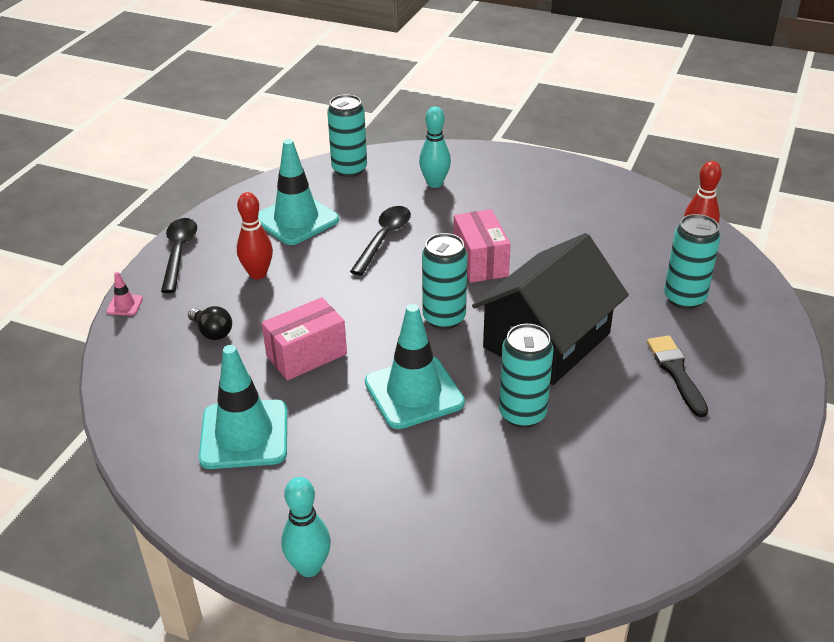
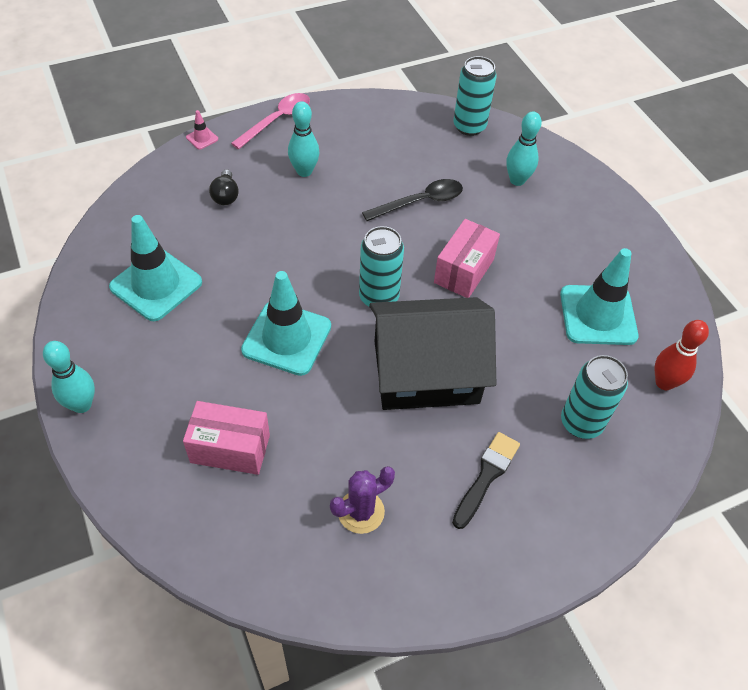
camera: 40 degrees right, 15 degrees up
black spoon [161,218,197,293] -> pink spoon [231,93,310,149]
red bowling pin [237,192,273,279] -> turquoise bowling pin [288,101,320,177]
turquoise traffic cone [258,139,339,245] -> turquoise traffic cone moved to [560,248,639,345]
pink box [262,297,347,381] -> pink box moved to [183,401,270,475]
turquoise can [499,324,553,428] -> none
none -> purple cactus [330,466,395,534]

